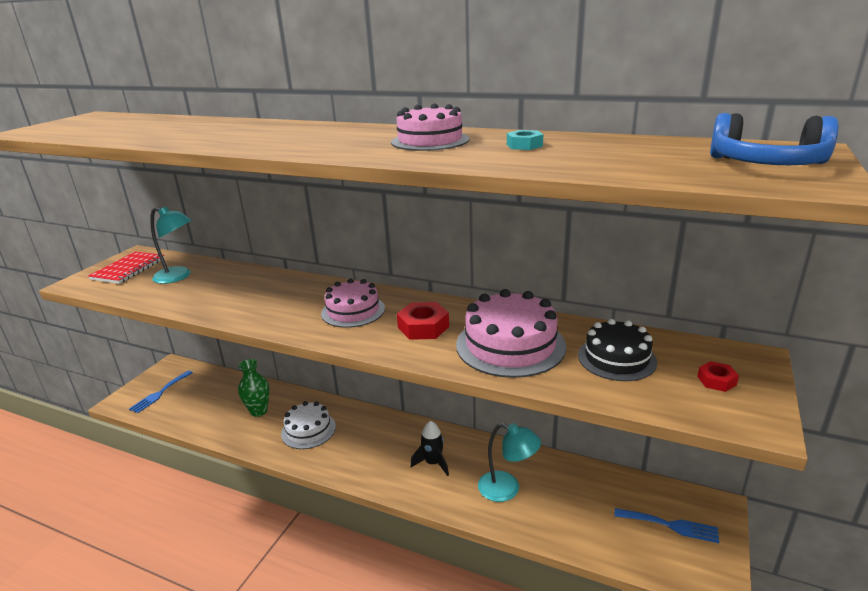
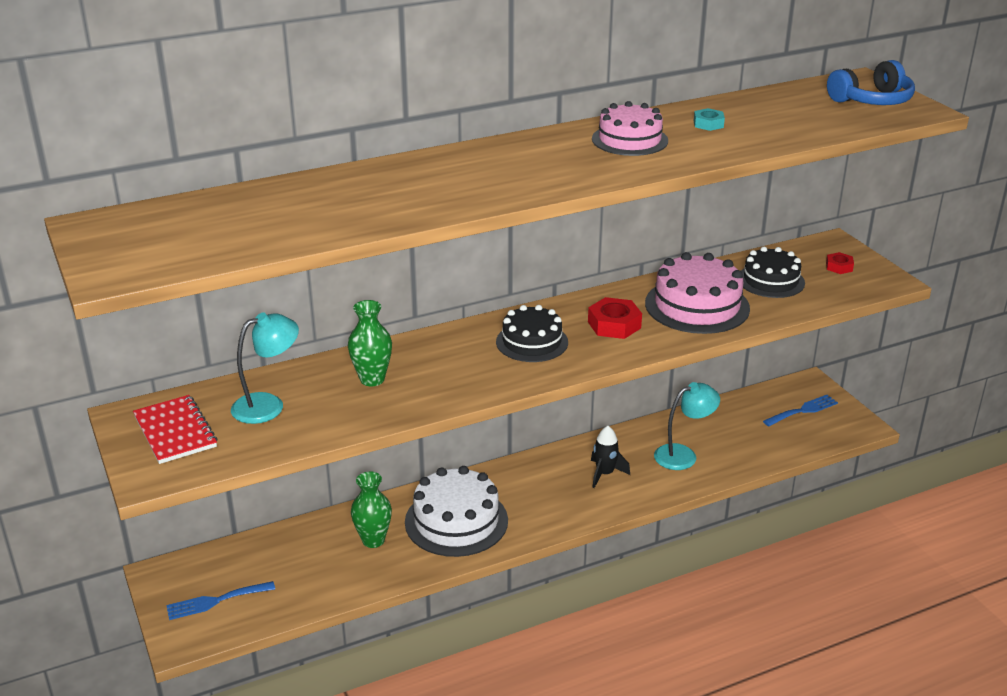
camera: 50 degrees left, 5 degrees up
blue fork [129,371,193,413] -> blue fork turned 90 degrees clockwise [166,581,275,620]
white cake [281,401,336,449] -> white cake [405,466,508,557], size x1.51
pink cake [321,279,385,328] -> black cake [496,305,568,362]
none -> green vase [348,300,392,386]

